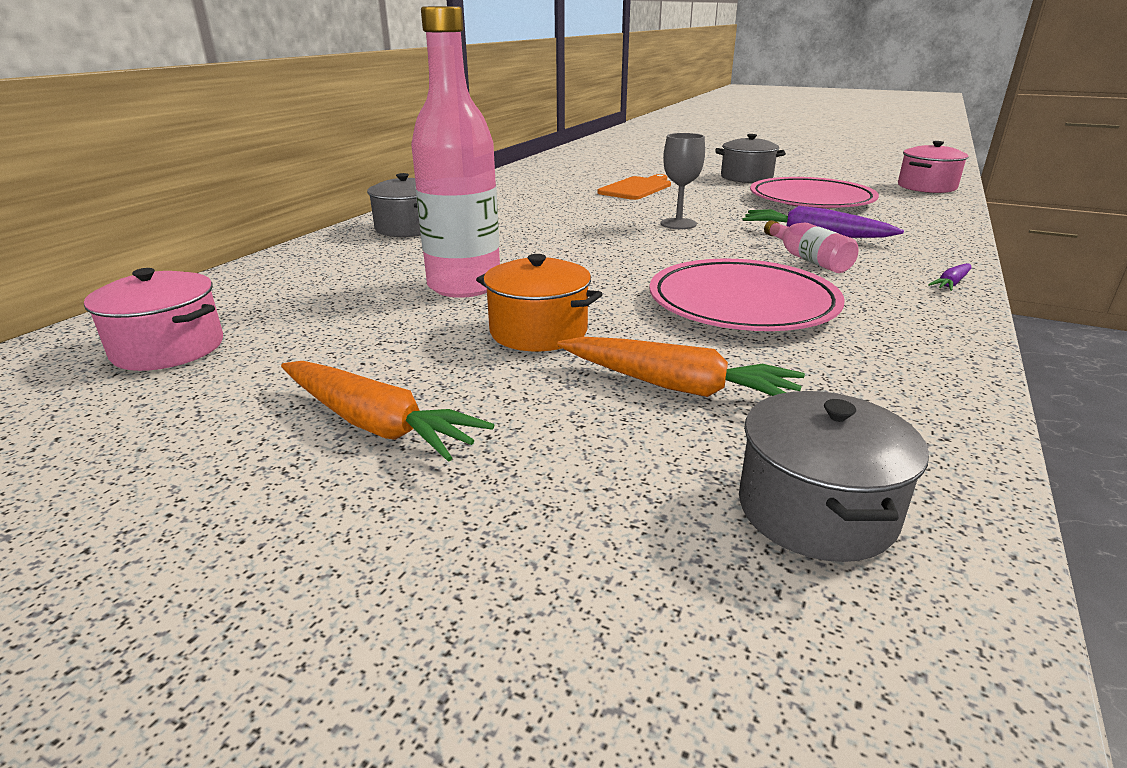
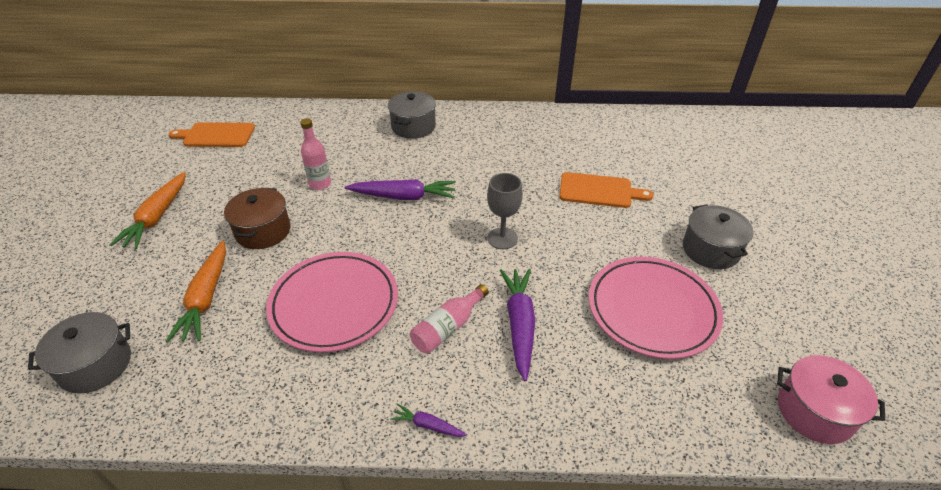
camera: 65 degrees right, 15 degrees up
pink pot [84,268,223,371] -> orange cutting board [169,122,255,147]
pink bottle [411,6,500,298] -> pink bottle [300,118,331,190], size x0.51
orange pot [476,254,602,351] -> brown pot [224,188,291,249]
none -> purple carrot [345,179,456,200]

